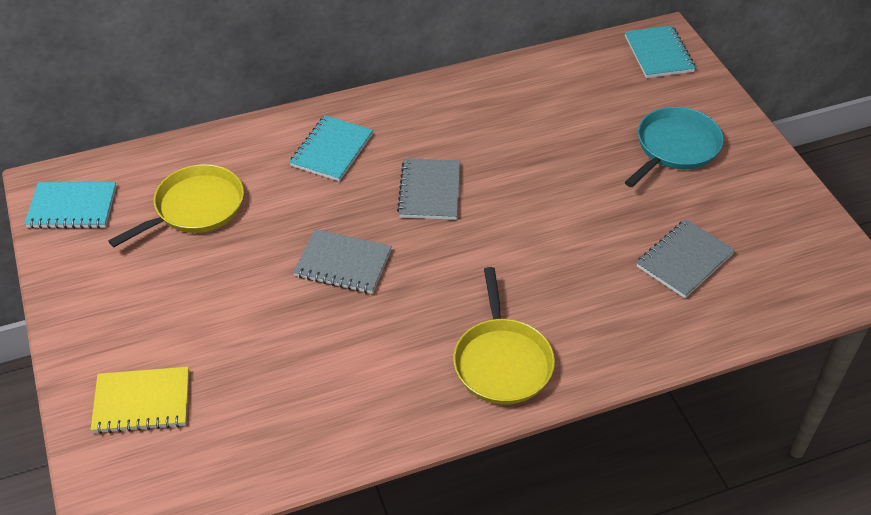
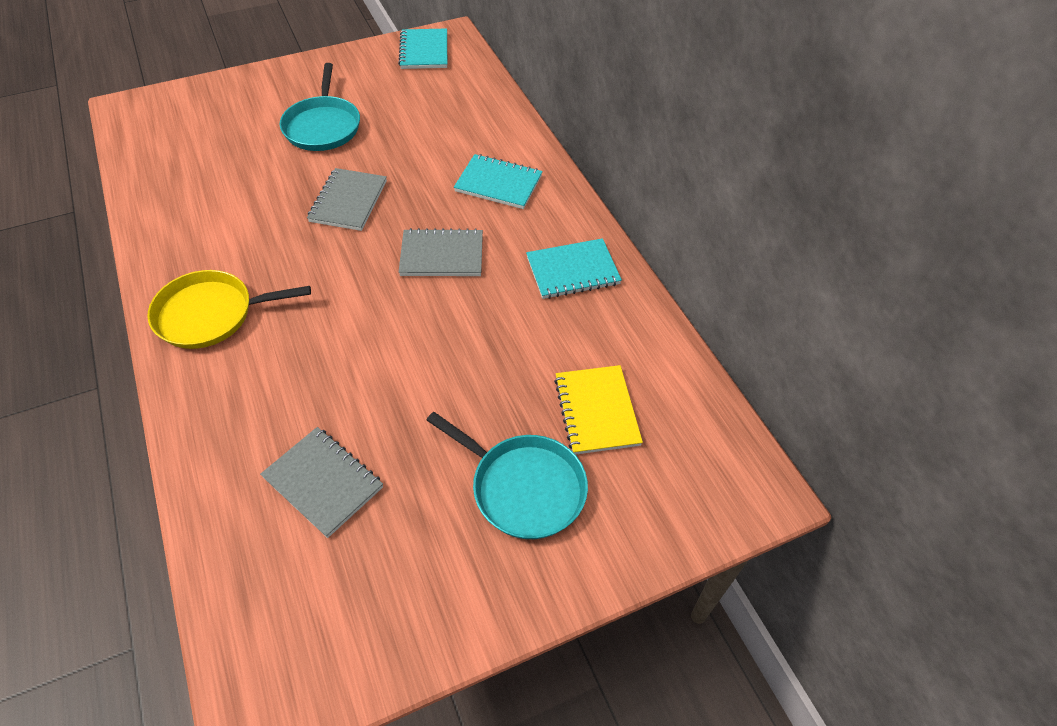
camera: 85 degrees right, 5 degrees up
yellow notebook [91,367,189,434] -> yellow notebook moved to [554,365,643,455]
yellow pan [109,164,244,247] -> none
turquoise notebook [625,25,696,78] -> turquoise notebook moved to [526,238,622,299]
none -> turquoise pan [280,63,360,151]

